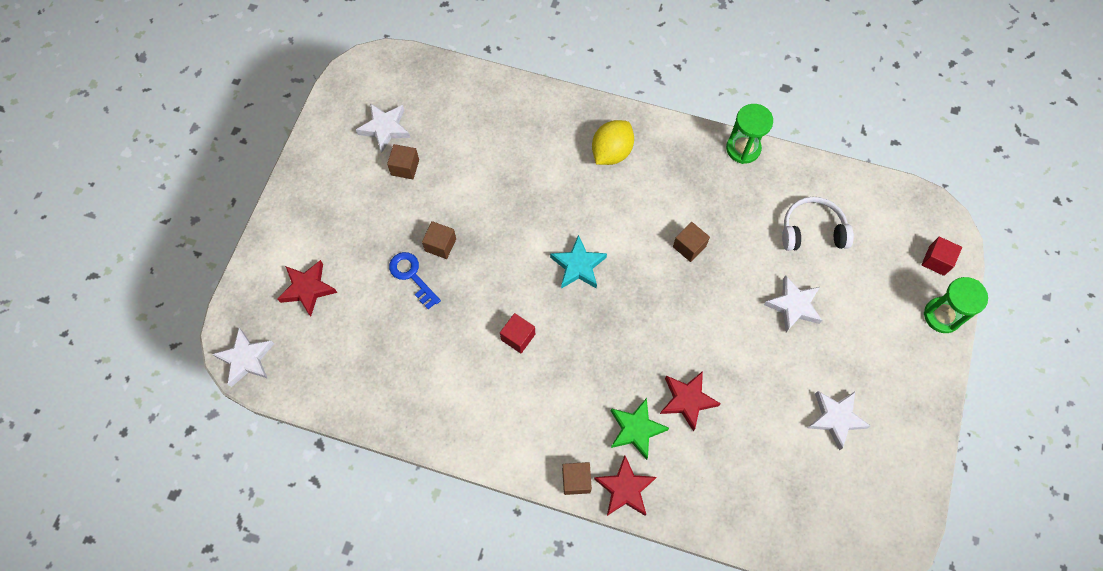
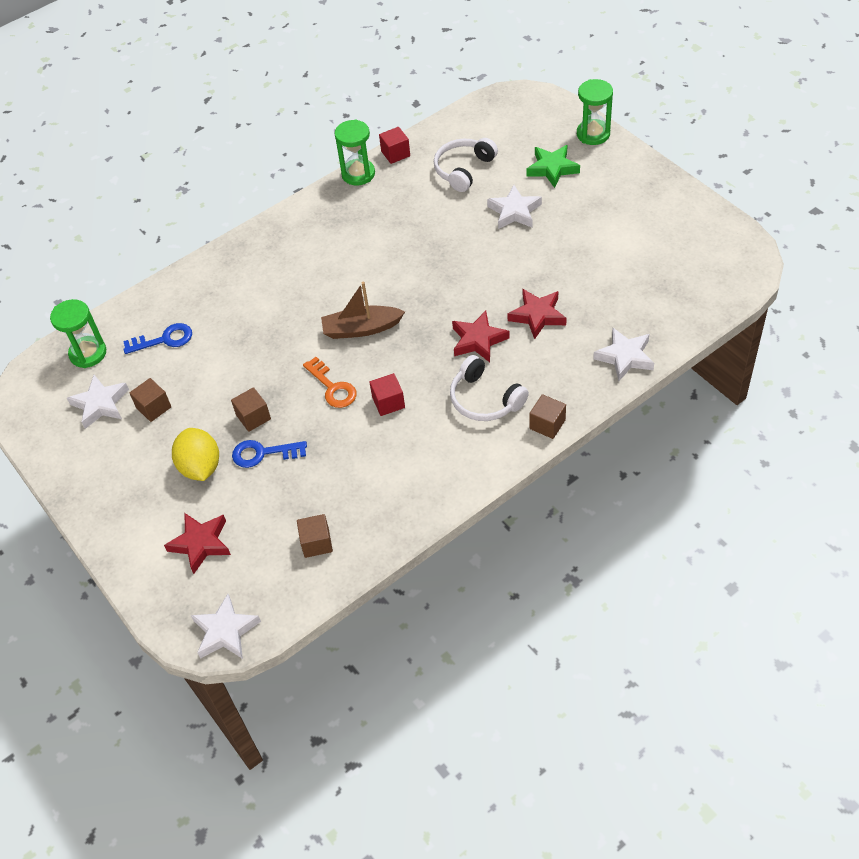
camera: 50 degrees left, 15 degrees down
turquoise star [550,235,607,289] -> brown boat [321,282,405,339]
yellow lemon [592,120,634,165] -> yellow lemon moved to [172,428,219,481]
red star [594,455,656,516] -> red star moved to [452,311,510,362]
green star [611,398,669,460] -> green star moved to [527,145,580,188]
brown cube [673,222,710,262] -> brown cube moved to [297,514,333,558]
white star [808,391,871,450] -> white star moved to [593,328,654,381]
red cube [922,237,962,276] -> red cube moved to [379,127,410,164]
none -> green hourglass [50,299,106,368]
none -> blue key [123,323,192,354]
none -> orange key [303,357,357,408]
none -> white headphones [450,355,529,421]

